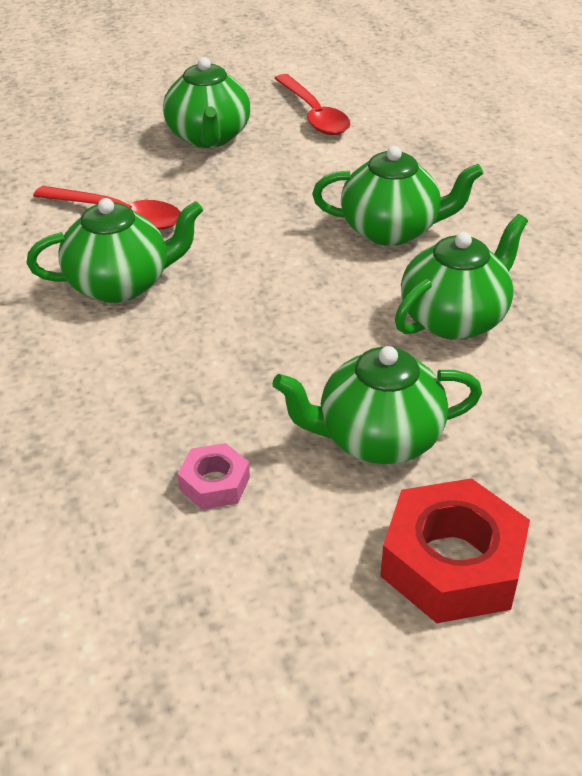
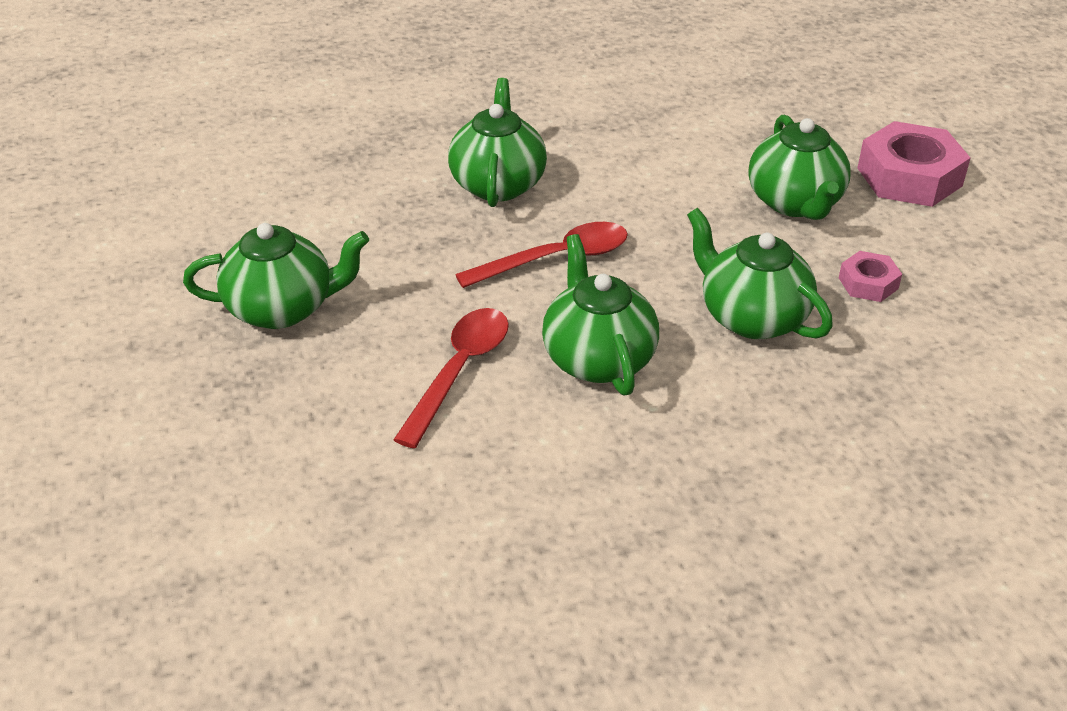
camera: 90 degrees left, 0 degrees up
red spoon [274,74,350,135] -> red spoon moved to [455,222,628,288]
red nut [380,478,530,623] -> pink nut [857,121,971,207]
green teapot [395,214,528,340] -> green teapot moved to [687,208,833,339]

